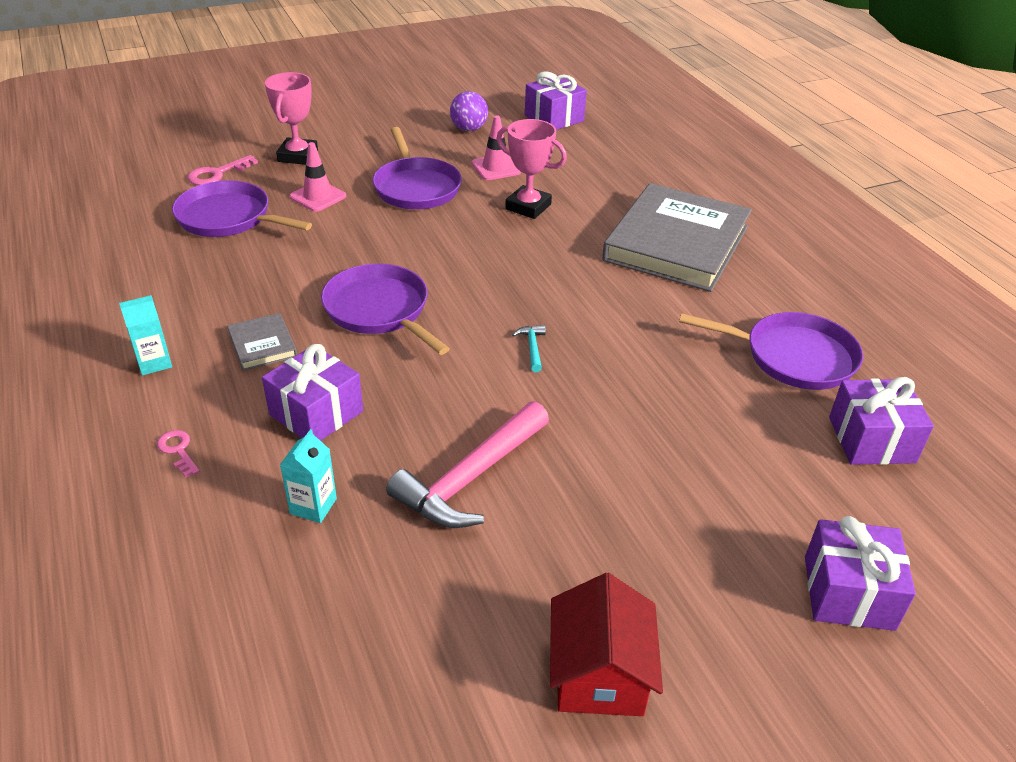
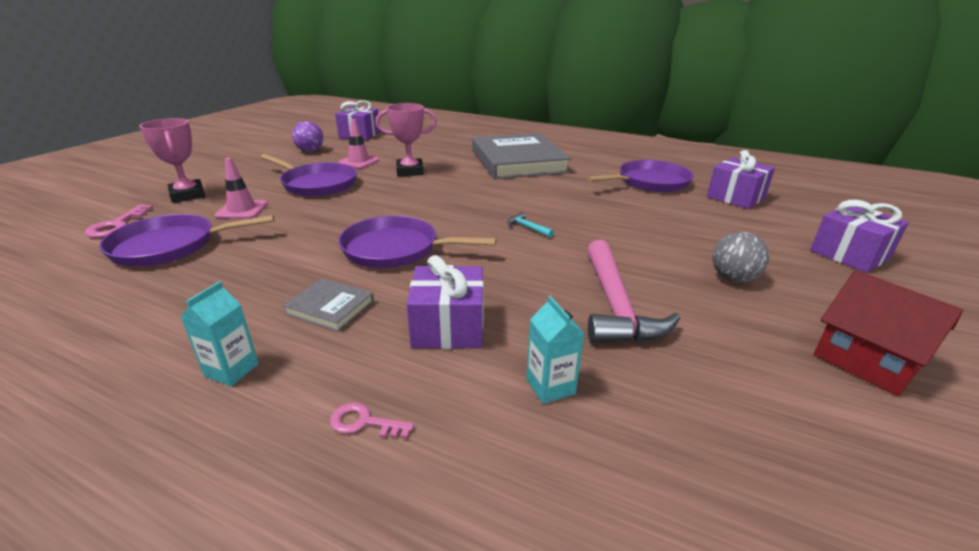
camera: 40 degrees left, 10 degrees down
none -> grey ball [712,232,769,282]

